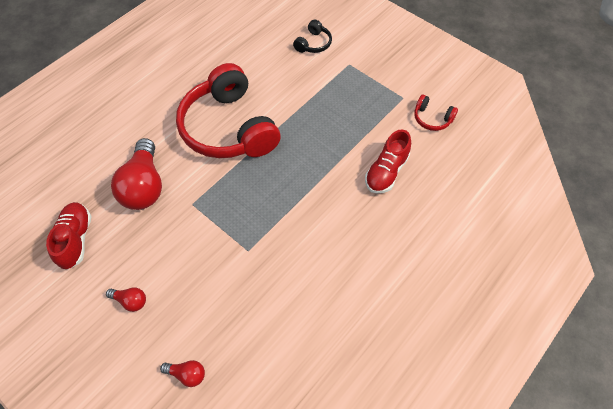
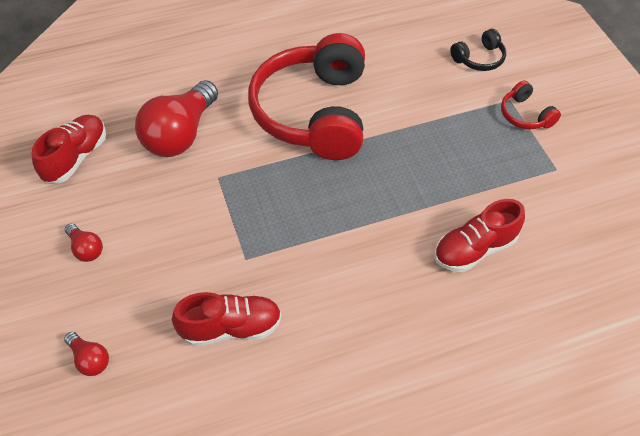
camera: 30 degrees right, 5 degrees down
red headphones [414,95,458,131] -> red headphones moved to [501,80,561,129]
none -> red shoe [172,292,282,346]

